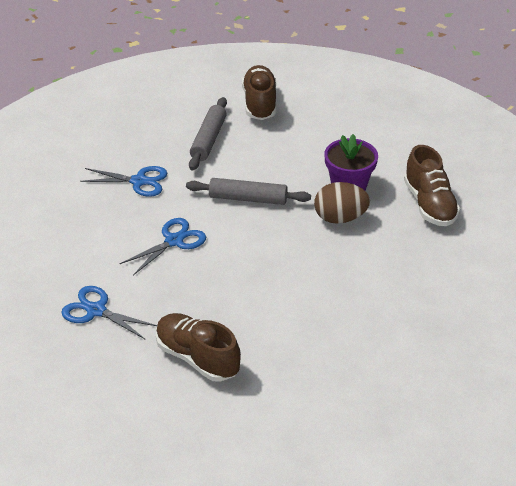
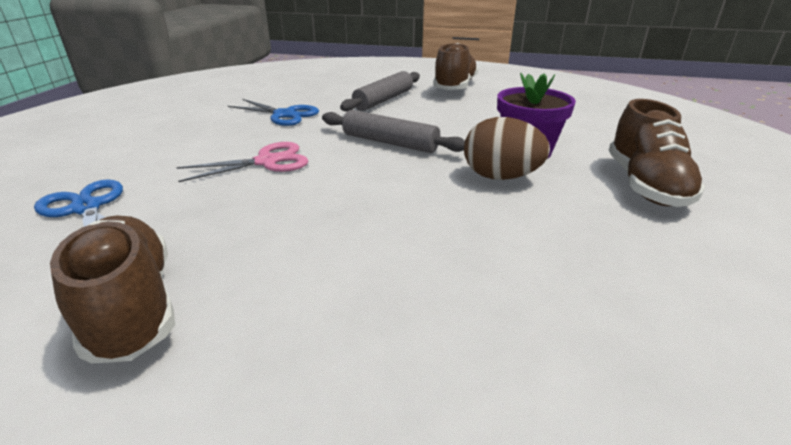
camera: 20 degrees right, 10 degrees down
blue scissors [120,218,206,275] -> pink scissors [176,142,308,182]

